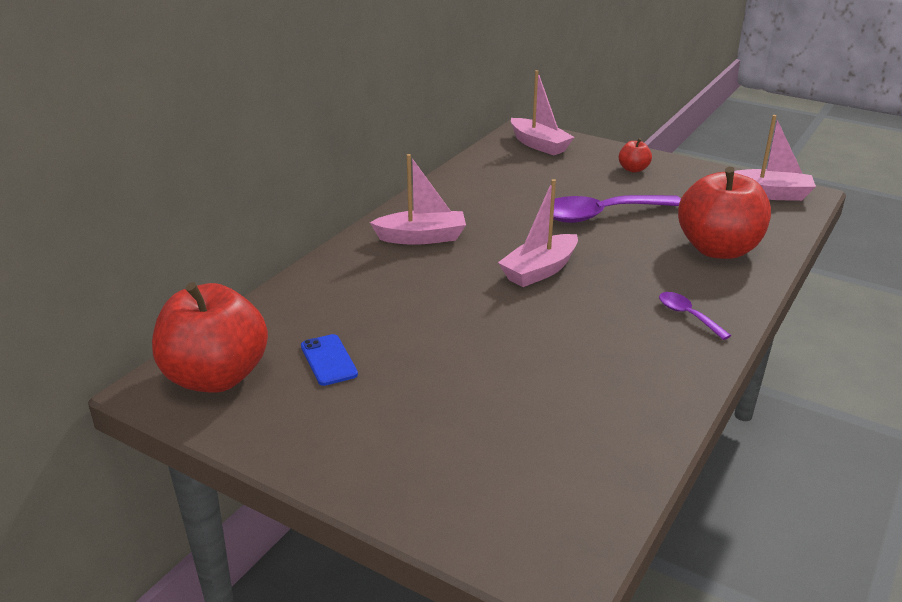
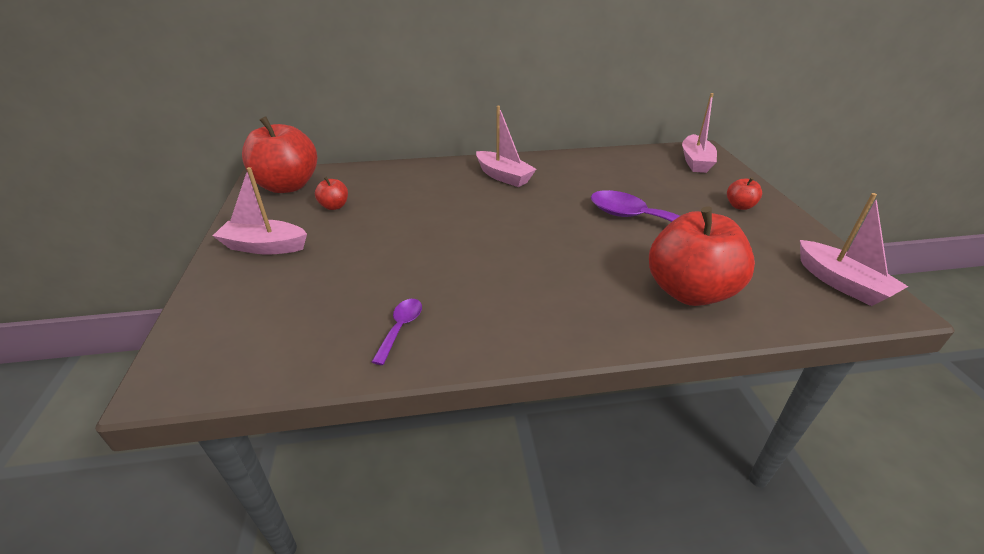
camera: 50 degrees right, 5 degrees up
blue phone [301,334,358,386] -> red apple [315,177,348,210]
pink boat [498,179,578,287] -> pink boat moved to [213,167,307,254]
purple spoon [659,292,731,340] -> purple spoon moved to [372,299,422,365]

